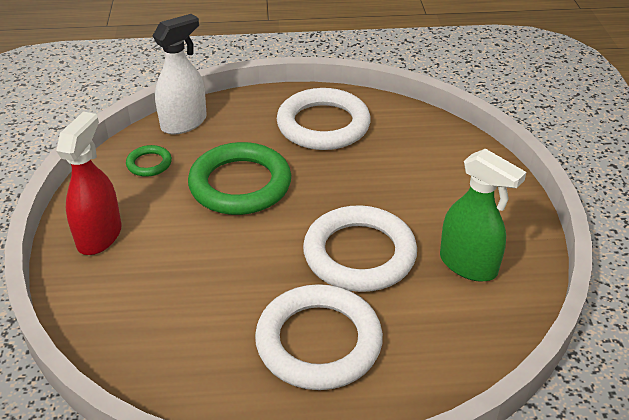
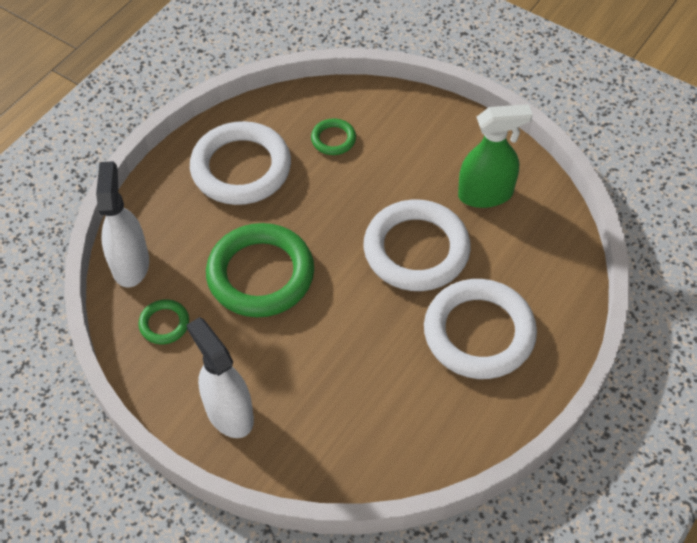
camera: 50 degrees left, 15 degrees up
red spray bottle [56,112,122,255] -> white spray bottle [186,317,254,438]
none -> green ring [311,118,356,155]

